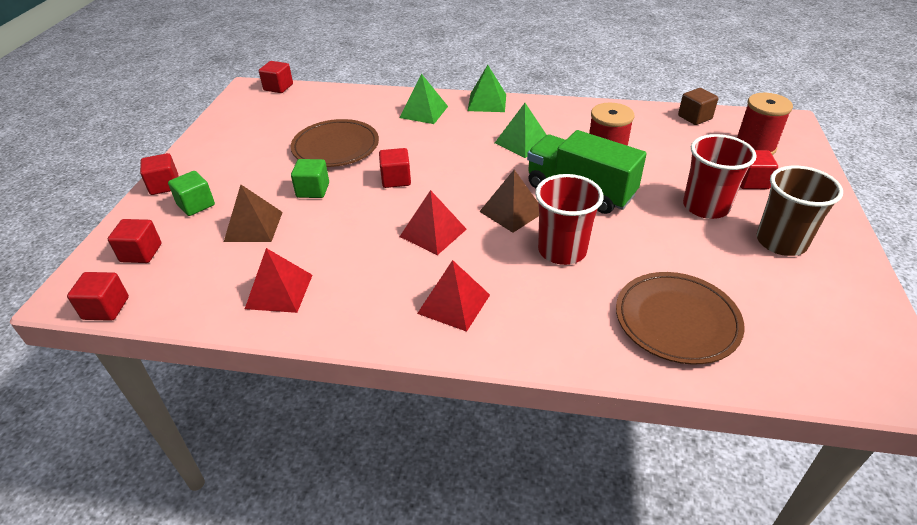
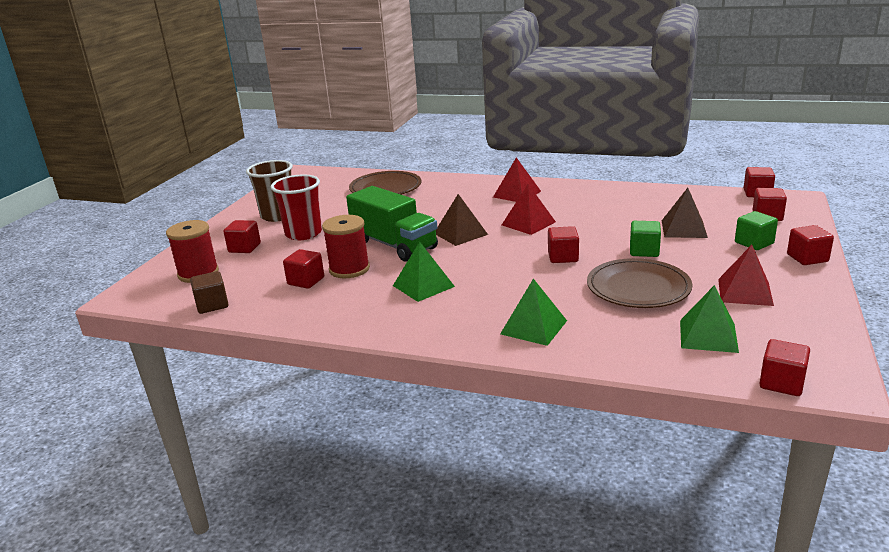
camera: 170 degrees left, 15 degrees down
red pyramid [245,248,312,313] -> red pyramid moved to [718,245,774,306]
green pyramid [468,65,506,112] -> green pyramid moved to [680,285,739,353]
red cup [535,174,604,265] -> none
none -> red cube [283,249,324,289]

